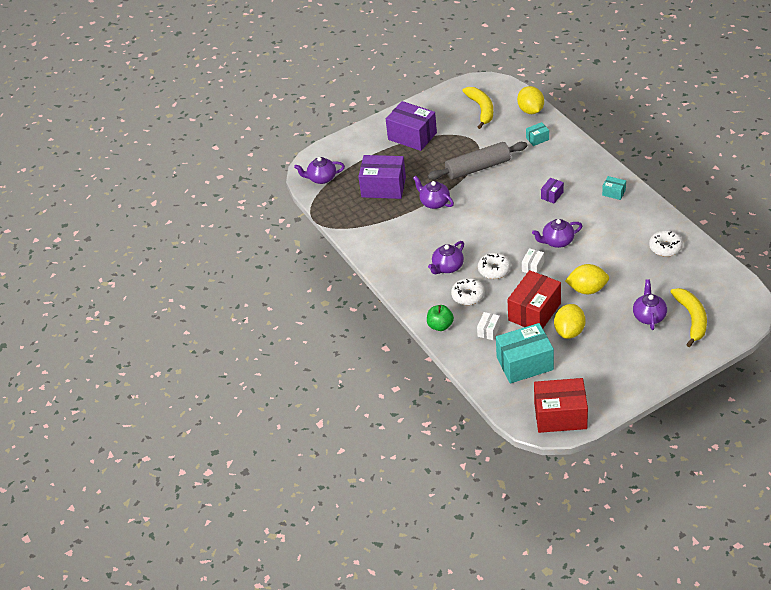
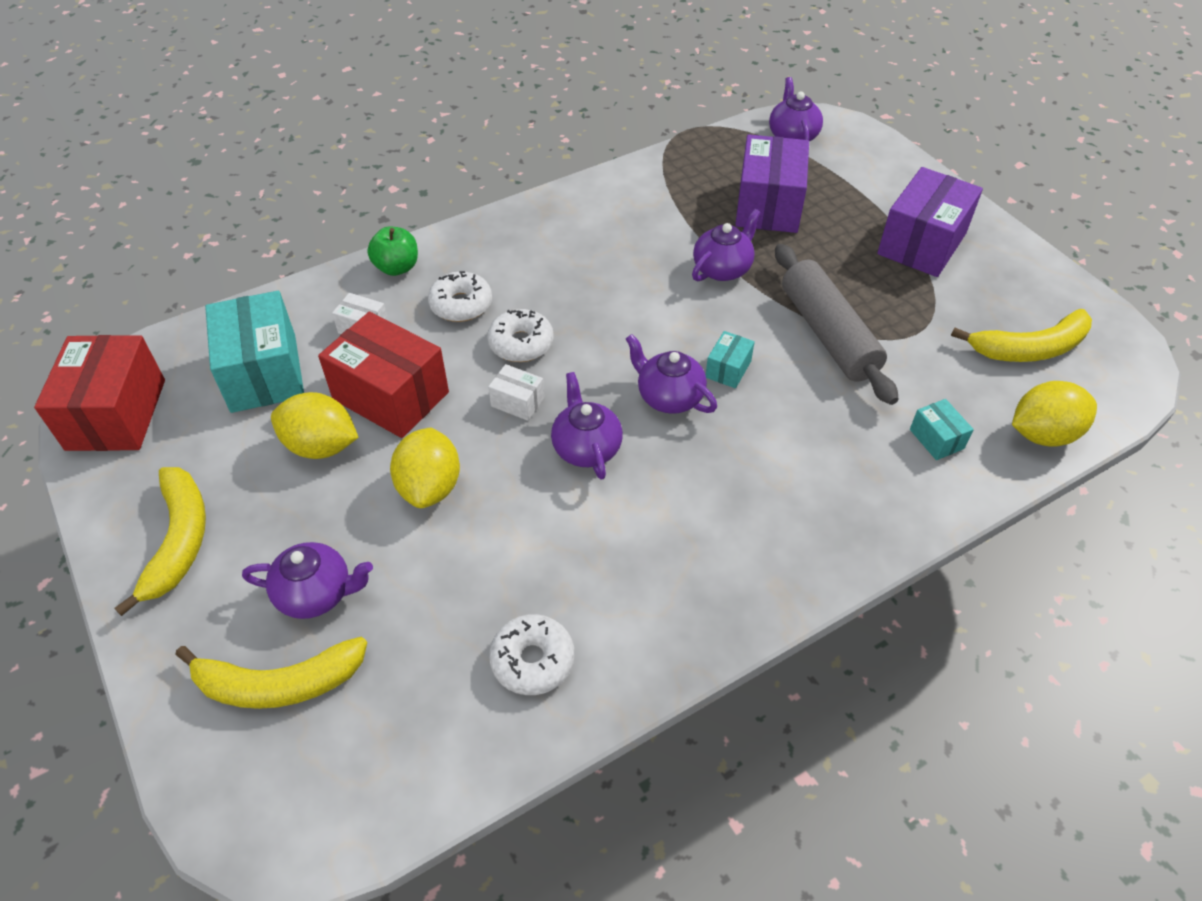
camera: 85 degrees right, 5 degrees up
purple teapot [428,241,464,274] -> purple teapot moved to [626,334,717,414]
purple box [541,178,564,203] -> none
turquoise box [602,176,626,200] -> turquoise box moved to [706,331,755,388]
none -> yellow banana [114,467,206,616]

